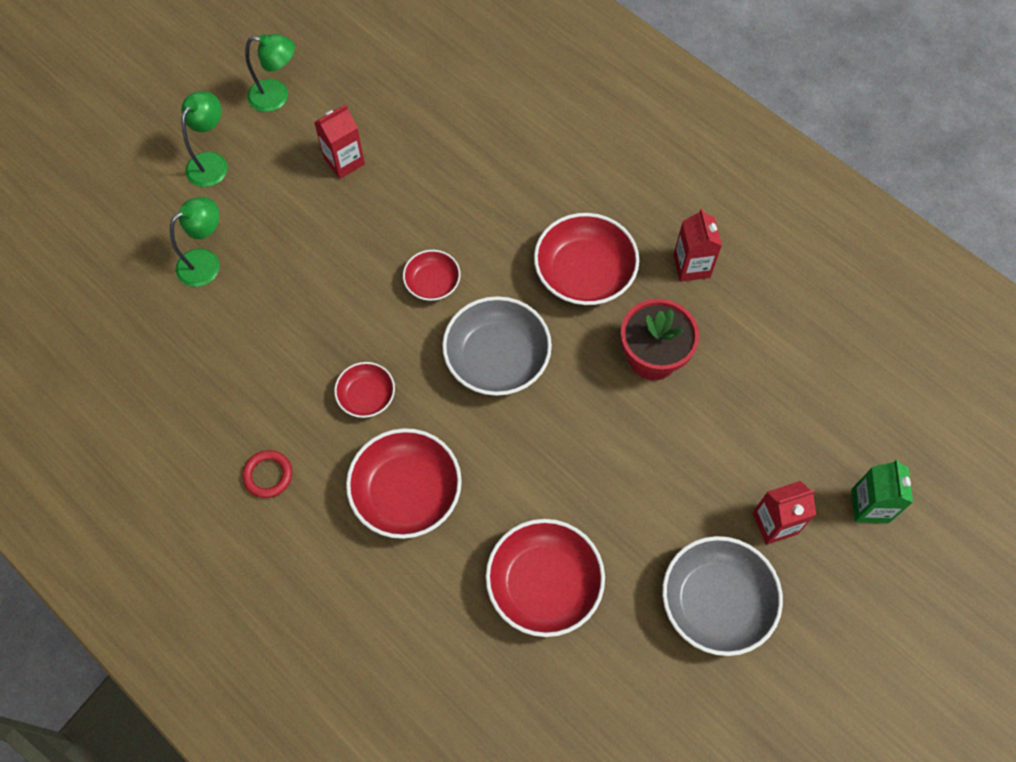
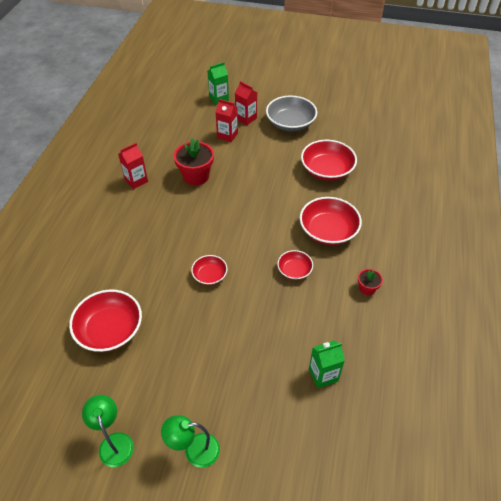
camera: 120 degrees left, 15 degrees down
green lamp [170,197,220,287] -> none
red ring [242,450,292,498] -> red flower pot [358,269,383,295]
red carton [314,105,365,179] -> red carton moved to [216,99,238,142]
grey bowl [442,296,552,396] -> none
red bowl [534,213,639,305] -> red bowl moved to [69,290,142,352]
none -> green carton [309,340,345,388]

